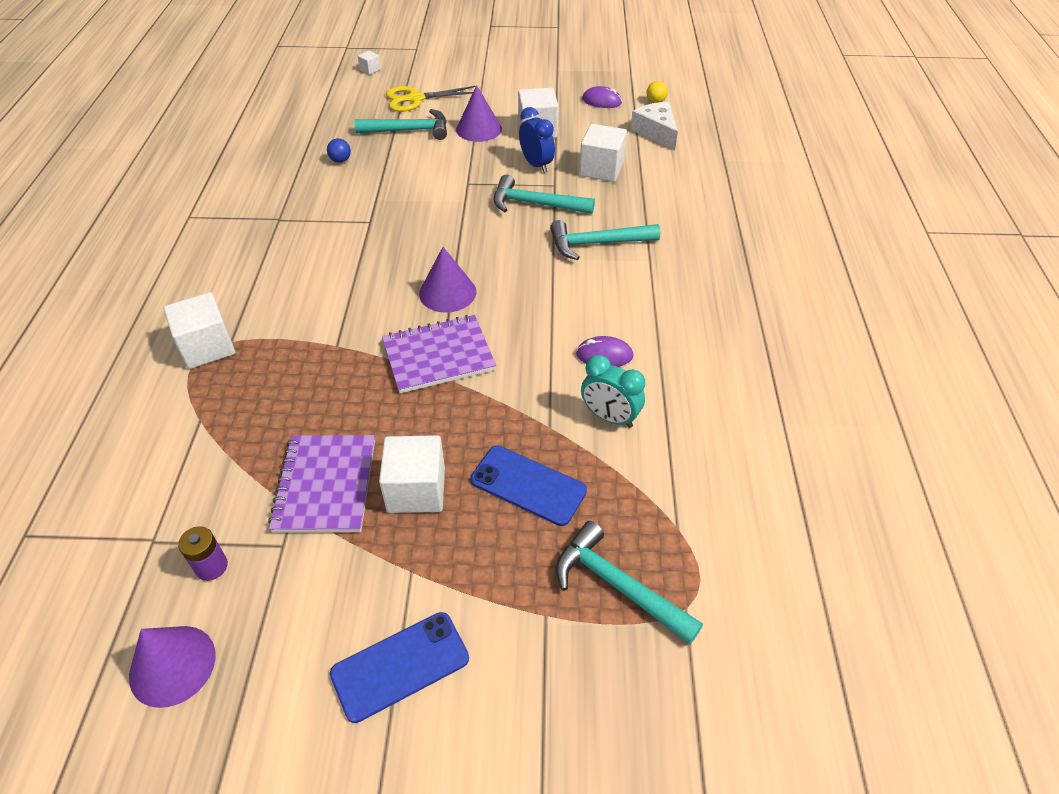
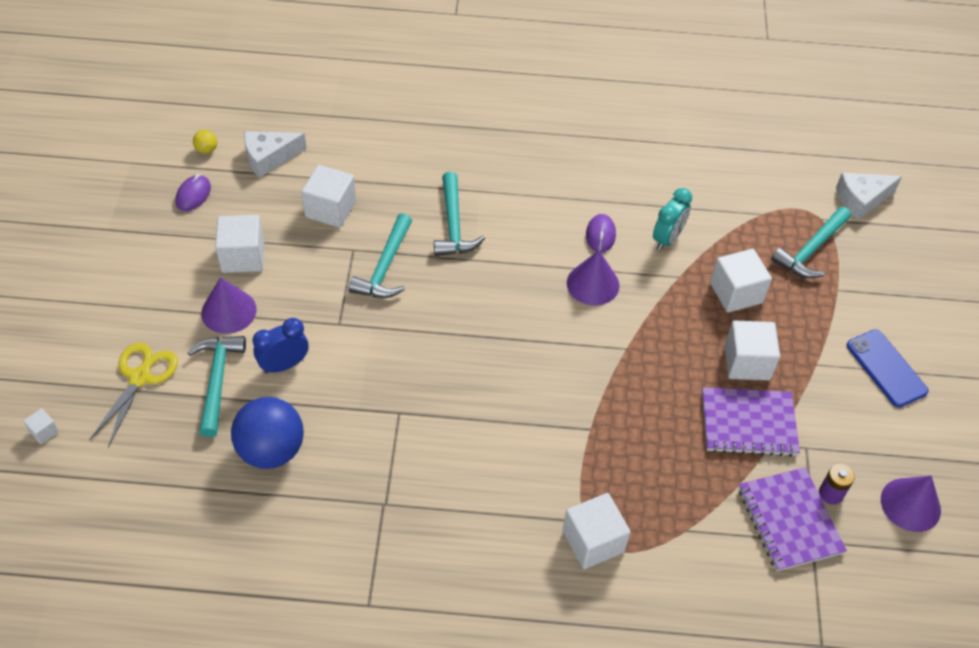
camera: 90 degrees left, 5 degrees up
blue ball [327,138,351,163] -> blue ball [231,397,304,469], size x2.46
purple notebook [382,315,496,393] -> purple notebook moved to [738,467,847,571]
yellow scissors [386,86,475,112] -> yellow scissors turned 150 degrees counterclockwise [89,343,178,447]
purple cone [419,247,476,313] -> purple cone moved to [567,250,620,305]
blue phone [471,446,587,526] -> white cube [710,249,772,313]
blue clock [519,107,555,173] -> blue clock moved to [253,318,309,374]
none -> white cheese [836,173,902,220]

